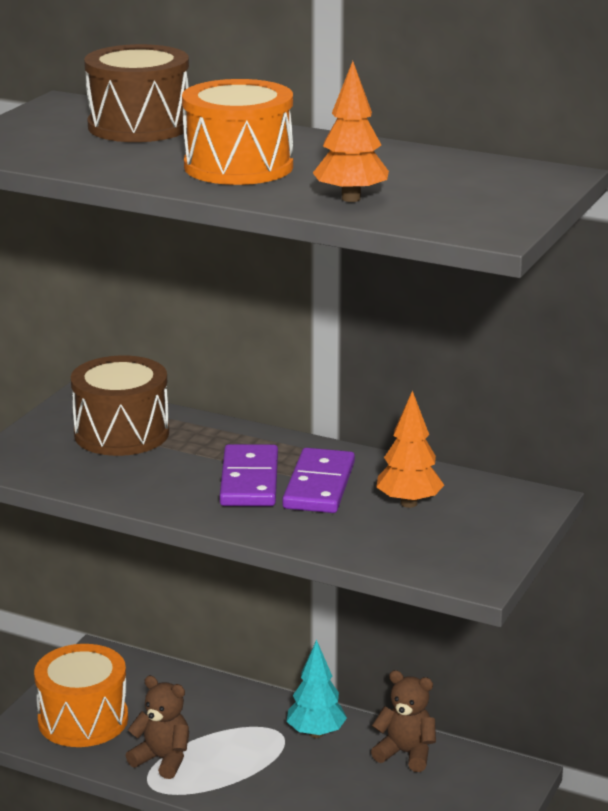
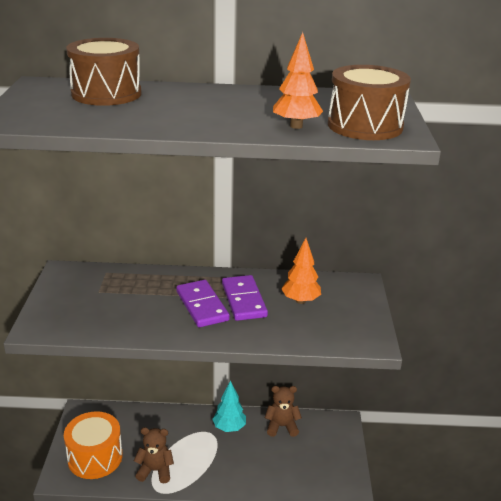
camera: 25 degrees left, 5 degrees up
brown drum [71,355,169,456] -> brown drum moved to [328,65,411,140]
orange drum [182,79,293,185] -> none

